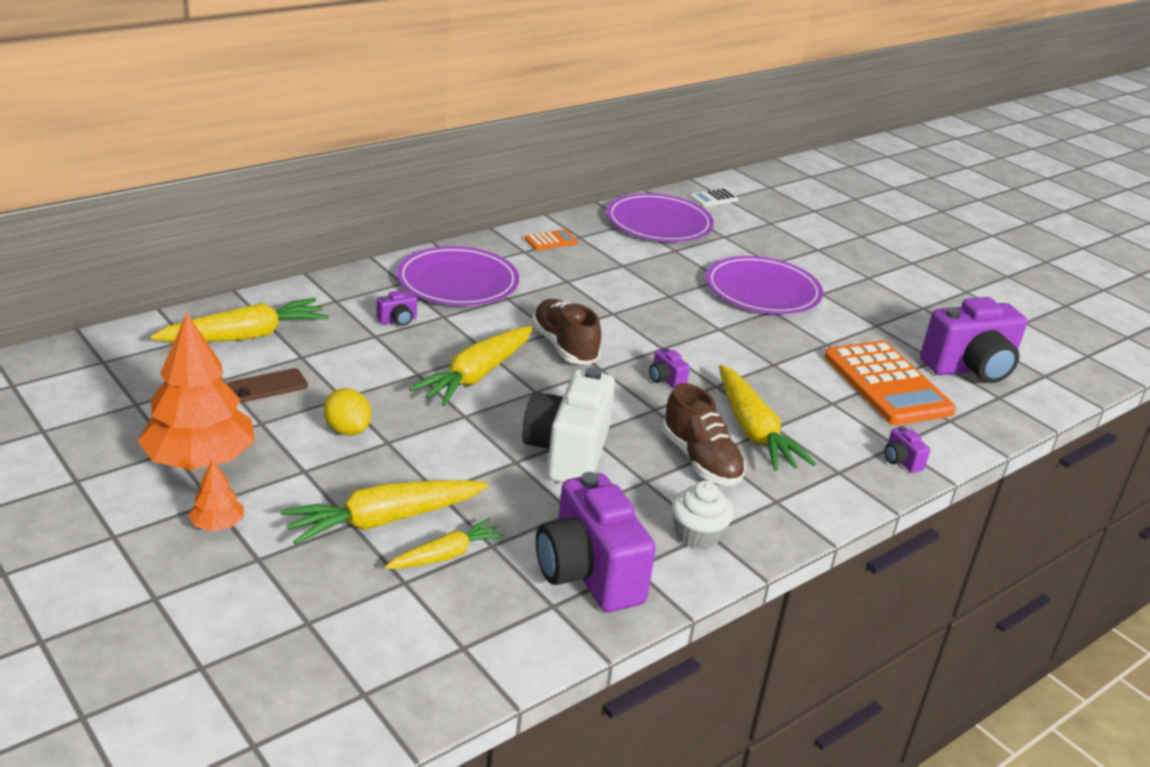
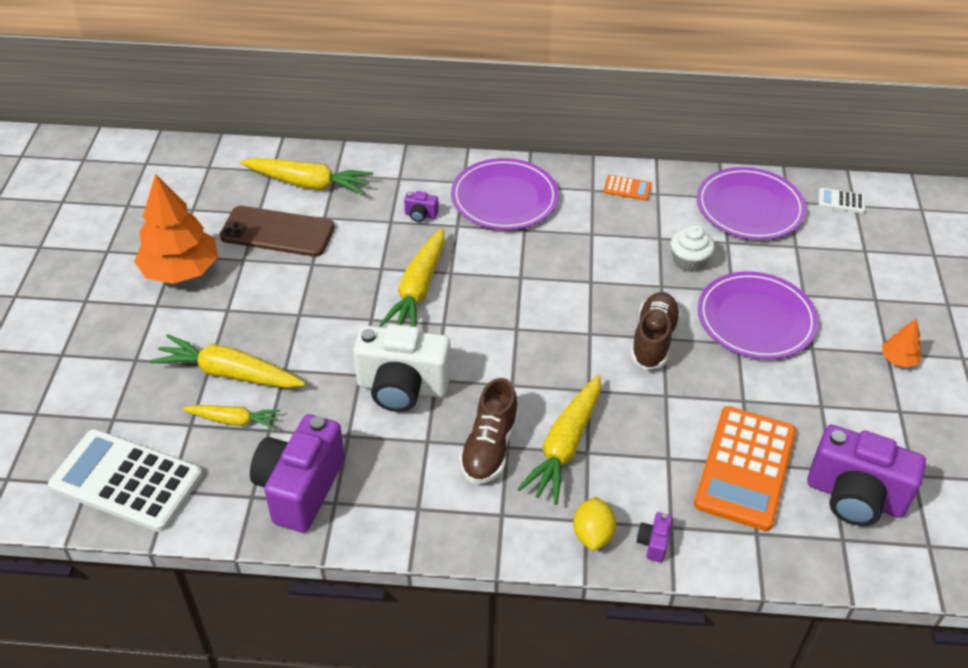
camera: 45 degrees right, 15 degrees up
orange tree [188,459,244,531] -> orange tree moved to [882,319,922,368]
brown phone [227,368,308,403] -> brown phone [220,206,335,257], size x1.85
yellow lemon [324,388,371,436] -> yellow lemon moved to [573,497,616,550]
yellow carrot [409,326,533,406] -> yellow carrot turned 60 degrees counterclockwise [379,228,445,327]
white camera [522,367,615,483] -> white camera turned 135 degrees counterclockwise [353,324,451,412]
brown shoe [532,299,601,365] -> brown shoe moved to [631,292,681,370]
purple camera [649,347,690,388] -> none
white cupcake [672,481,733,549] -> white cupcake moved to [671,225,715,272]
none -> white calculator [48,429,203,532]

